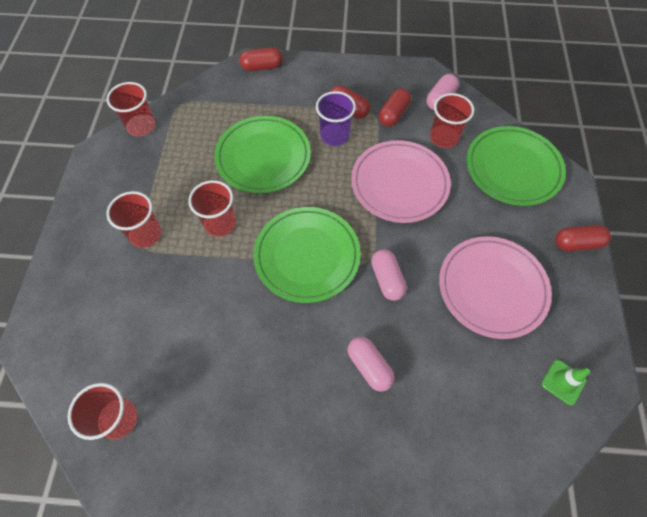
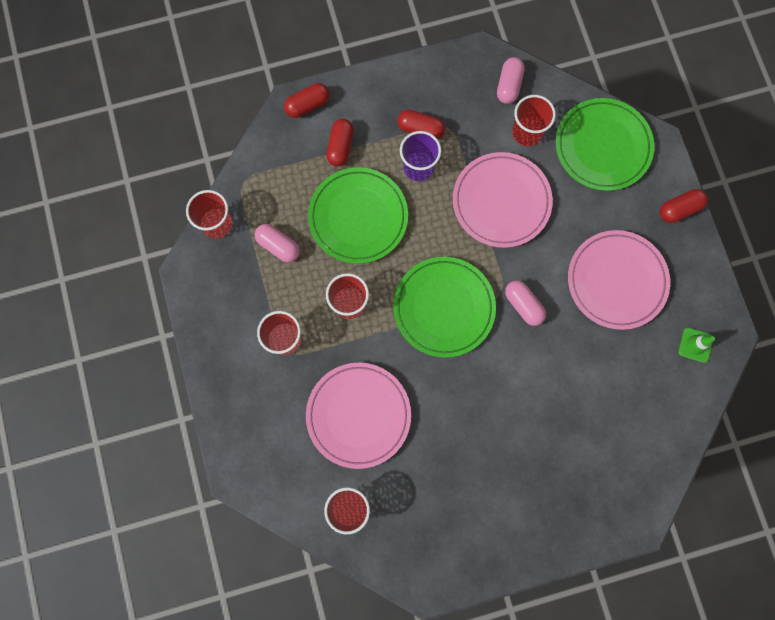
camera: 20 degrees left, 15 degrees up
pink capsule [348,337,395,392] -> pink capsule moved to [254,224,300,263]
red capsule [379,88,411,127] -> red capsule moved to [326,119,354,166]
none -> pink plate [306,363,411,469]

